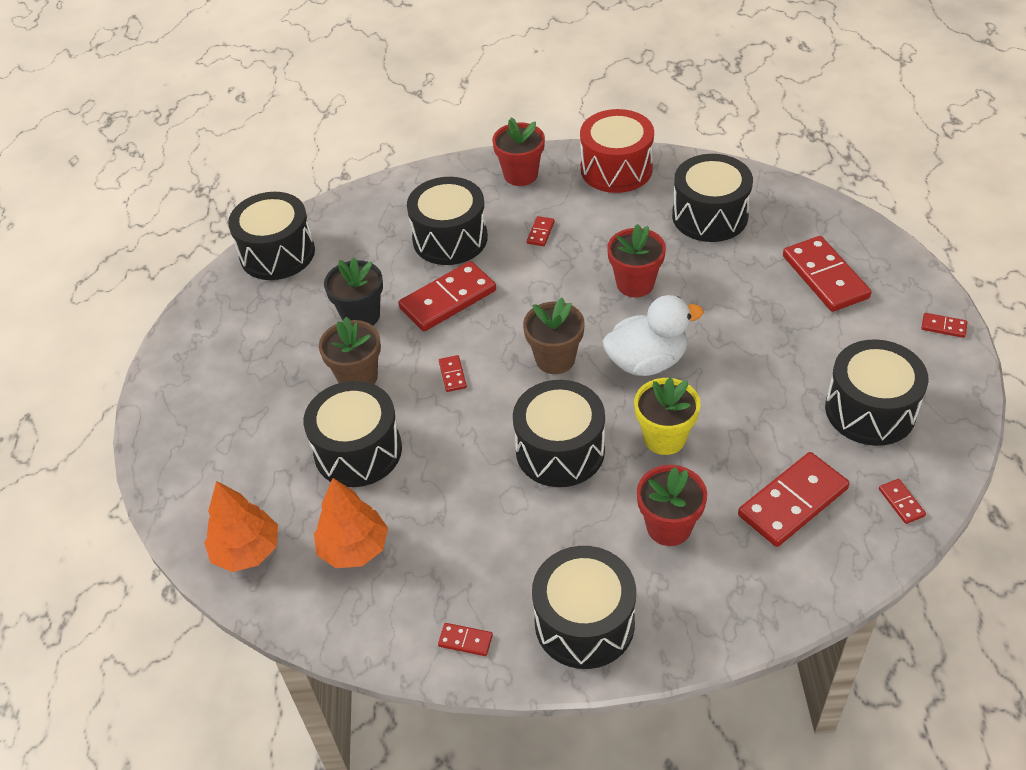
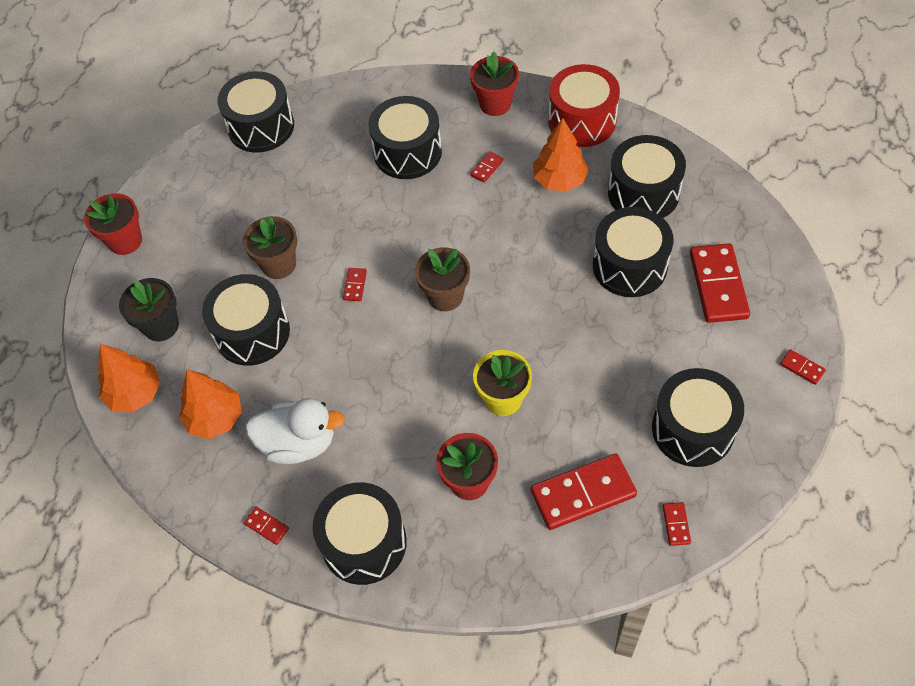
camera: 20 degrees right, 10 degrees up
black flower pot [324,258,383,326] -> black flower pot moved to [119,278,179,341]
red domino [399,261,496,331] -> none
black drum [513,380,605,487] -> black drum moved to [593,207,673,297]
white duck [603,295,704,376] -> white duck moved to [245,398,345,464]
red flower pot [607,224,666,297] -> red flower pot moved to [84,193,142,255]
none -> orange tree [533,118,589,191]

